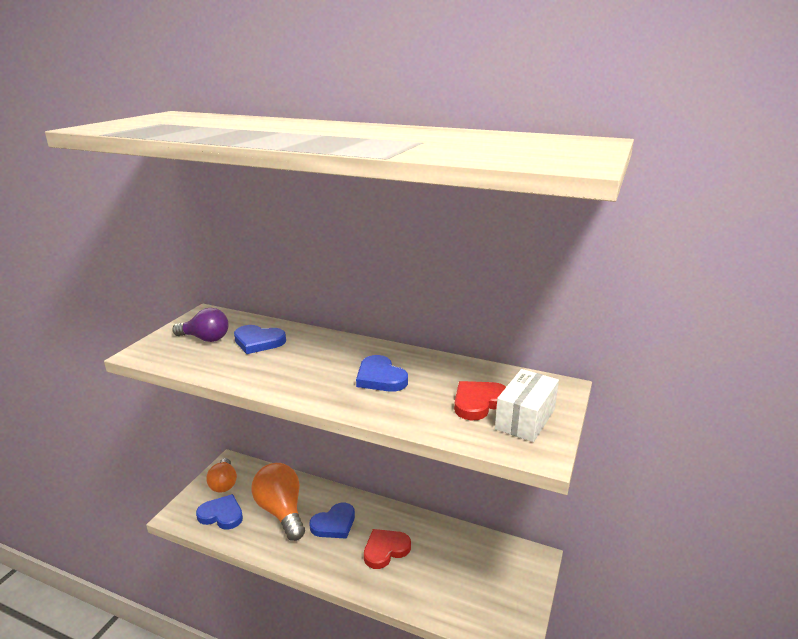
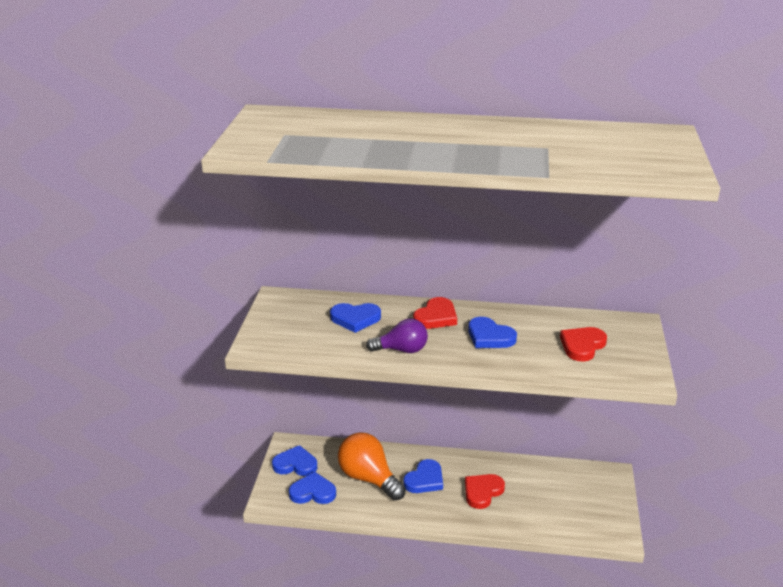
camera: 15 degrees left, 5 degrees up
purple light bulb [173,308,229,342] -> purple light bulb moved to [366,318,428,353]
orange light bulb [206,458,237,493] -> blue heart [272,445,317,476]
white box [495,369,559,442] -> none
none -> red heart [413,297,457,329]

